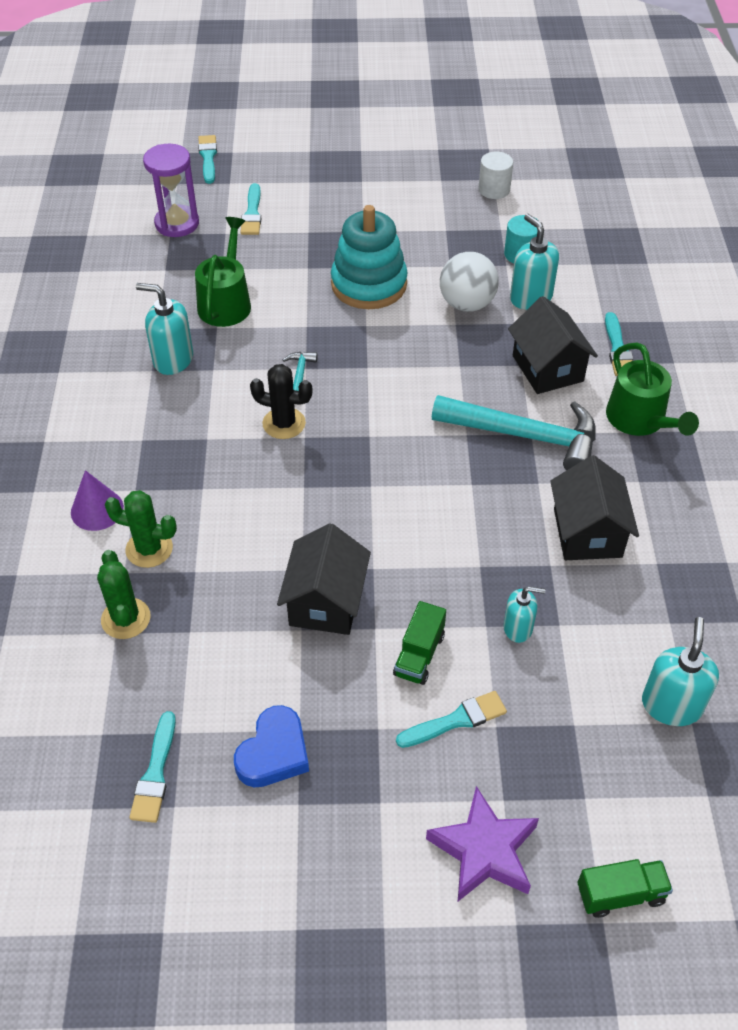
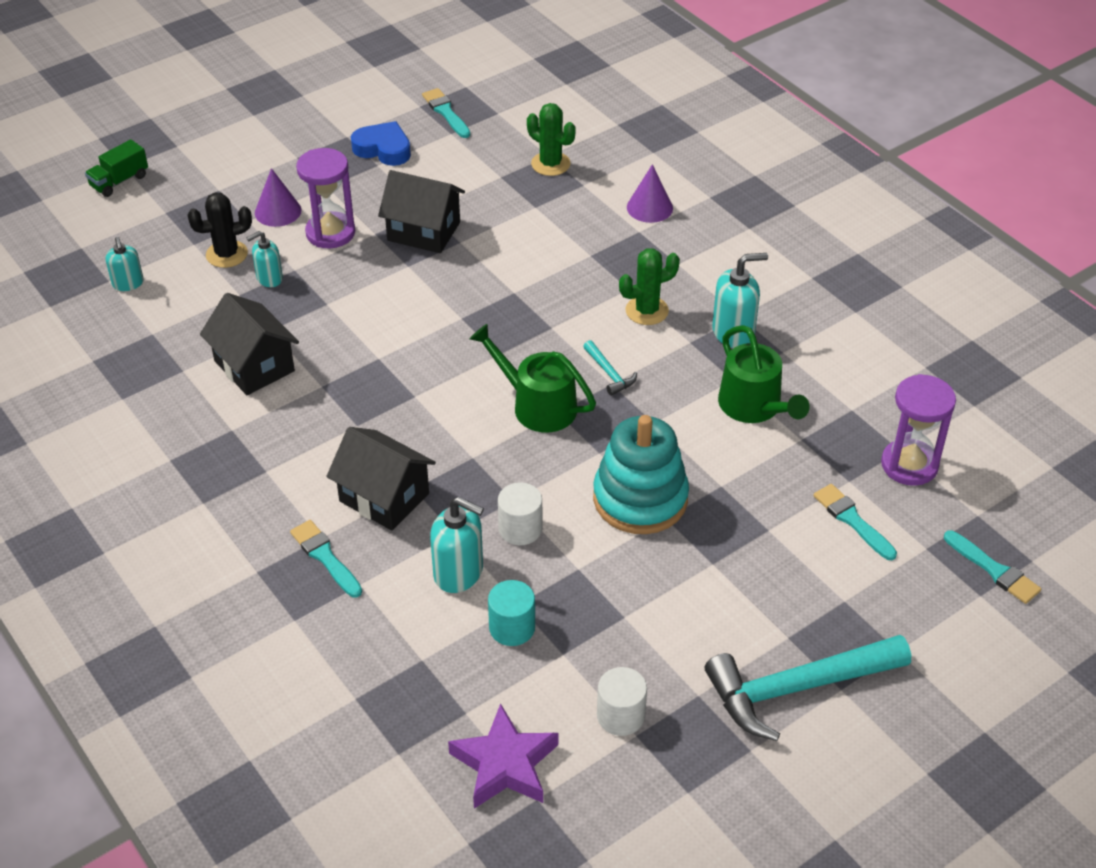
camera: 145 degrees right, 5 degrees down
green cactus [105,490,177,568] -> green cactus moved to [619,248,680,325]
blue heart [234,705,309,787] -> blue heart turned 120 degrees clockwise [351,121,411,166]
black cactus [250,364,313,439] -> black cactus moved to [187,192,252,268]
black house [277,523,371,635] -> black house turned 45 degrees counterclockwise [378,170,465,253]
green truck [393,601,446,685] -> purple hourglass [296,148,355,248]
turquoise brush [396,691,507,748] -> purple cone [255,168,301,227]
purple star [426,786,539,901] -> purple star moved to [448,704,558,809]
turquoise hammer [432,395,596,470] -> turquoise hammer moved to [705,635,911,741]
white ball [440,252,499,312] -> white cylinder [498,482,542,545]
green watering can [606,342,699,436] -> green watering can moved to [470,324,596,433]
turquoise soap dispenser [642,617,719,726] -> turquoise soap dispenser [106,237,144,291], size x0.63

